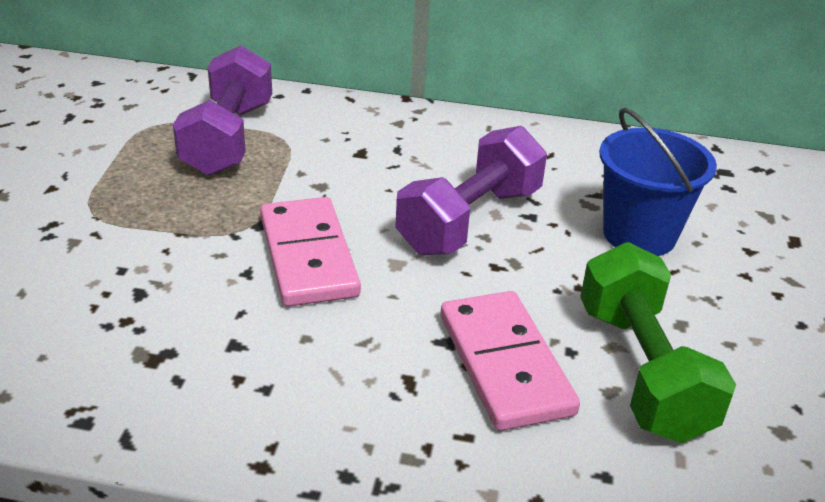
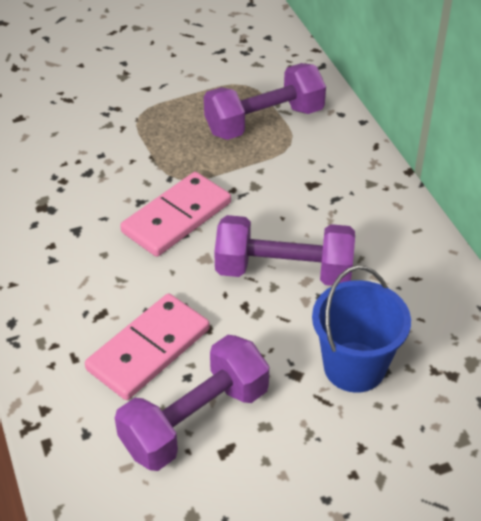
camera: 60 degrees right, 10 degrees up
green dumbbell [580,242,736,443] -> purple dumbbell [115,335,269,471]

